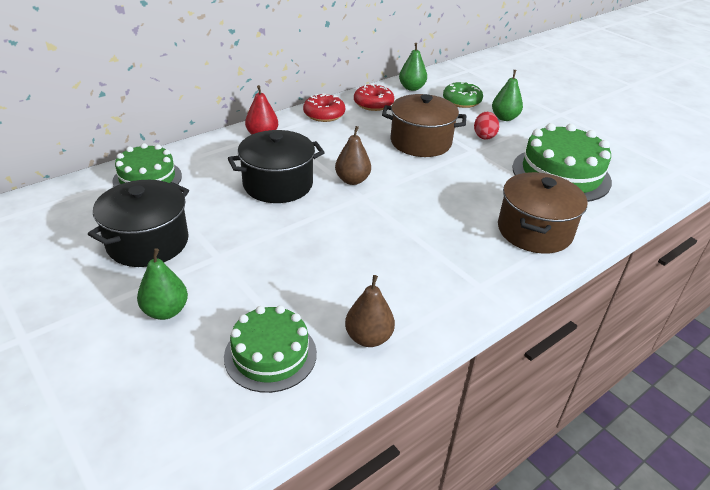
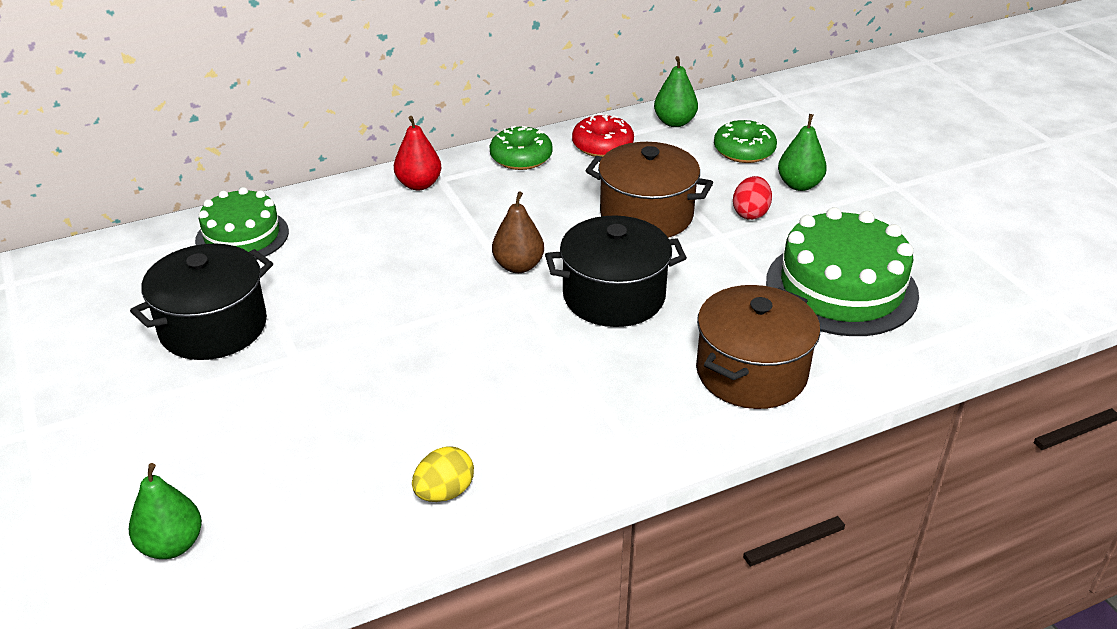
camera: 15 degrees right, 0 degrees up
green pear [137,248,188,320] -> green pear moved to [129,463,202,559]
green cake [224,305,317,393] -> none
black pot [228,130,325,203] -> black pot moved to [545,215,687,327]
red donut [303,94,345,122] -> green donut [490,126,553,170]
brown pear [345,275,395,347] -> yellow egg [412,446,474,502]

